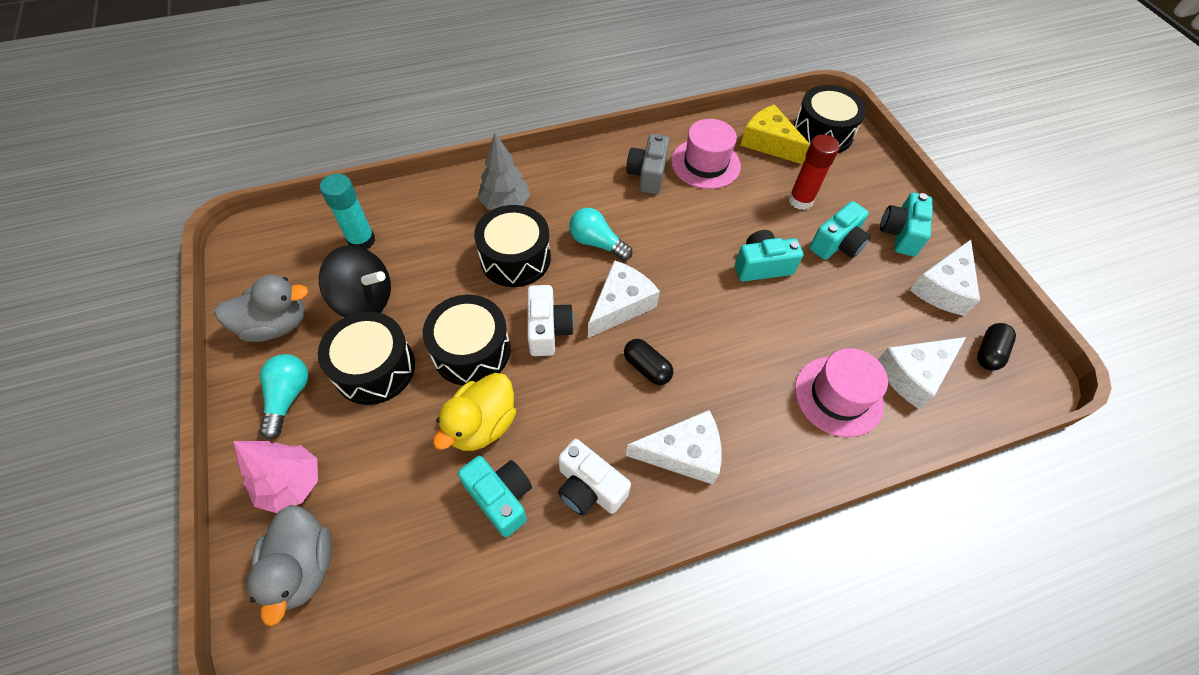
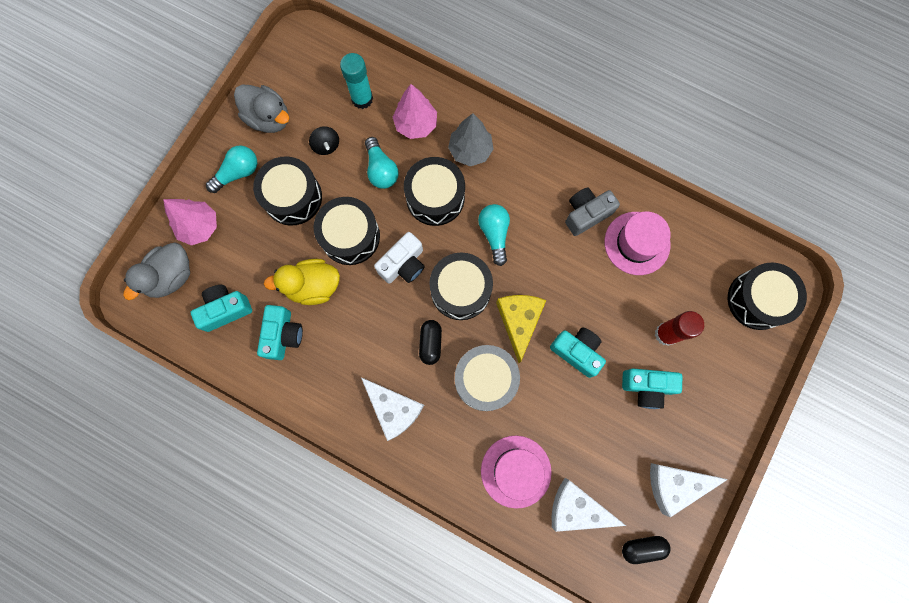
camera: 50 degrees right, 20 degrees up
black spinning top [319,245,391,317] -> black spinning top [309,126,339,155], size x0.52
white camera [558,439,631,516] -> none
white cheese [588,260,660,338] -> black drum [429,253,493,320]
yellow cheese [740,104,810,164] -> yellow cheese moved to [496,295,546,363]
turquoise camera [880,193,933,256] -> turquoise camera moved to [191,285,252,332]
none -> turquoise light bulb [365,137,398,189]
none -> pink tree [393,84,437,139]
none -> grey drum [455,345,520,411]

